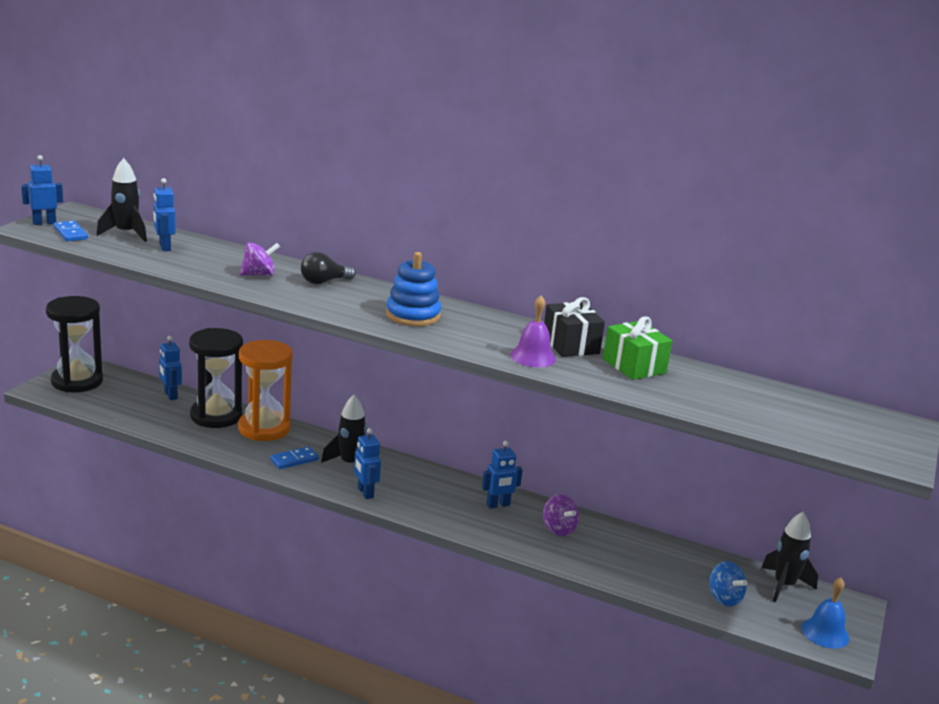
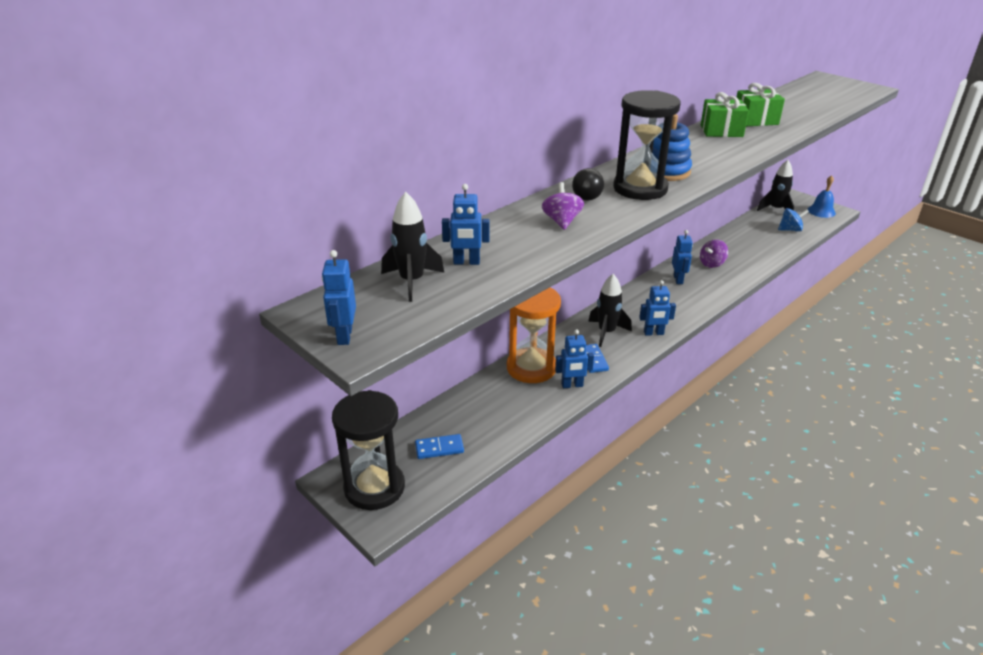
camera: 65 degrees left, 10 degrees up
blue domino [54,221,88,241] -> blue domino moved to [415,434,464,459]
blue robot [159,336,182,400] -> blue robot moved to [555,329,594,388]
black hourglass [189,328,243,428] -> black hourglass moved to [613,90,681,200]
purple bell [510,296,556,367] -> none
purple spinning top [543,494,579,536] -> purple spinning top turned 150 degrees clockwise [700,239,728,268]
black gift [544,297,605,357] -> green gift [701,92,749,137]

